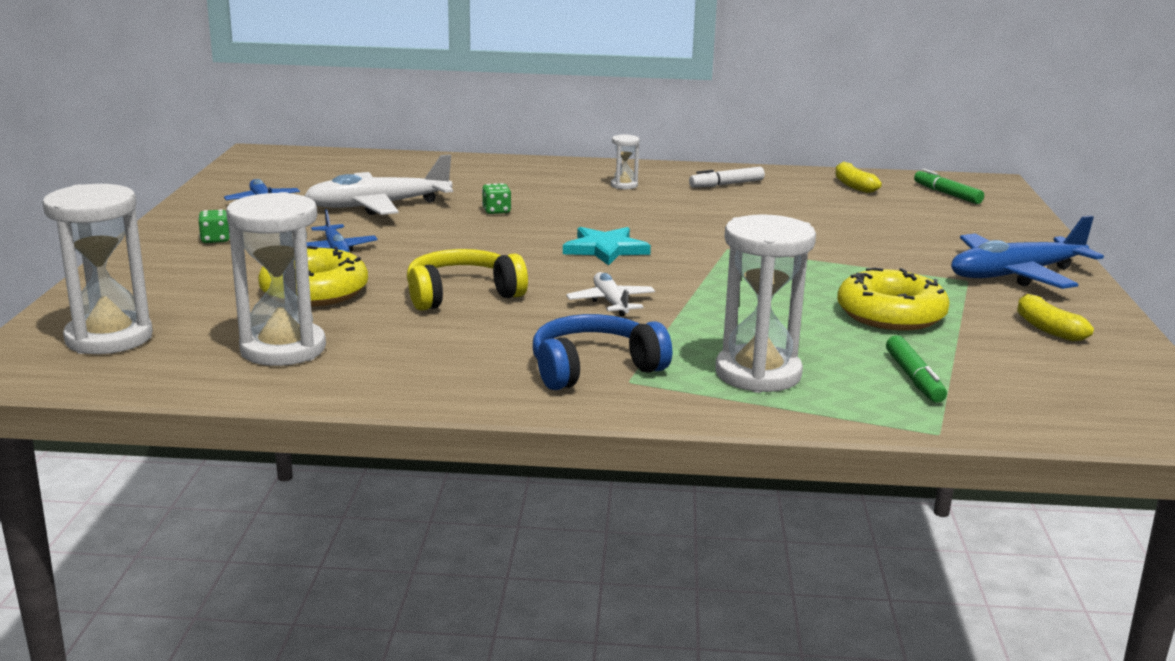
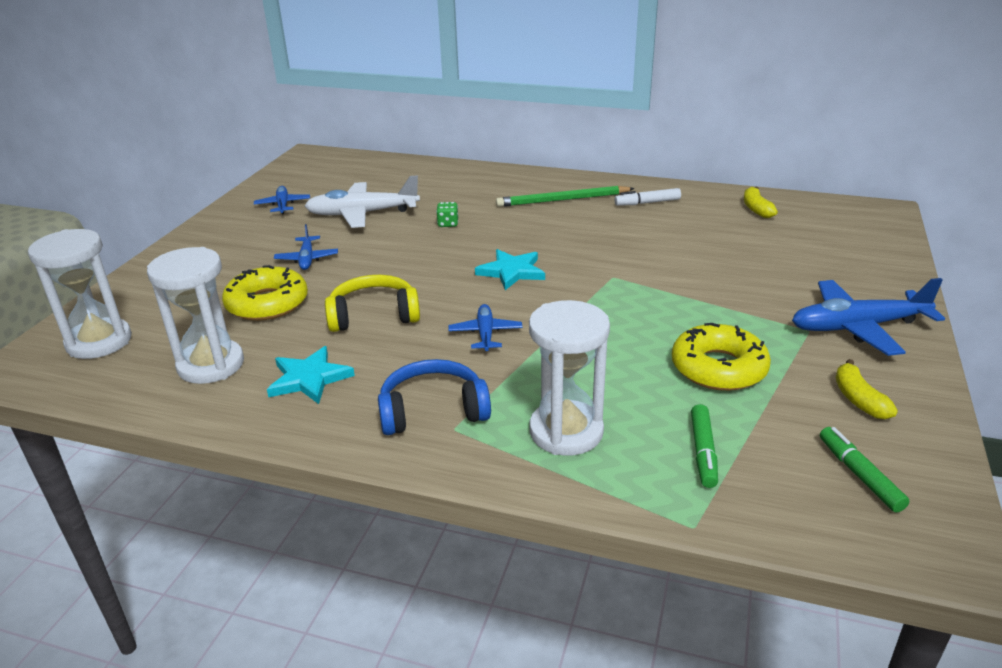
camera: 15 degrees right, 10 degrees up
green dice [199,209,230,243] -> none
white plane [566,272,655,316] -> blue plane [448,304,523,351]
white hourglass [611,134,640,189] -> green pencil [496,186,635,207]
green marker [914,169,984,204] -> green marker moved to [820,427,910,513]
none -> turquoise star [267,346,355,404]

